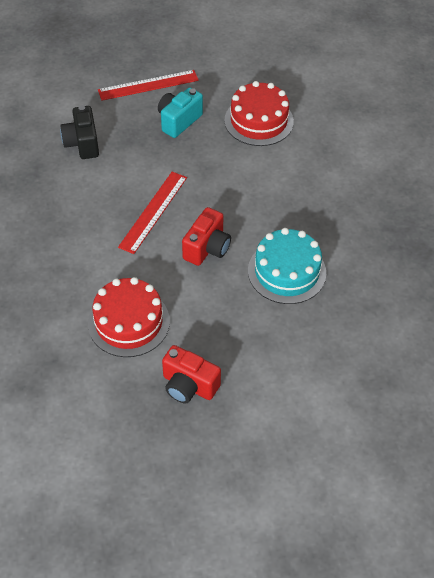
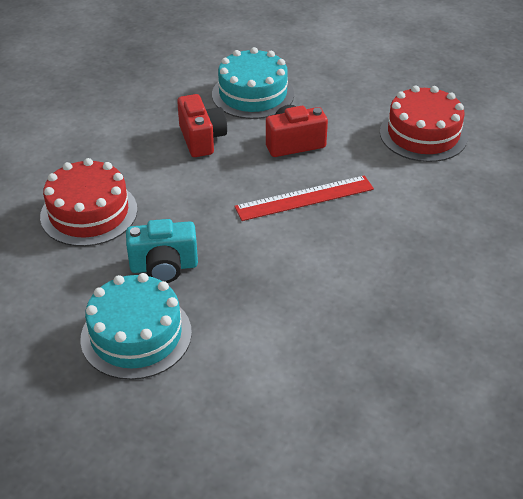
camera: 135 degrees left, 10 degrees down
black camera [60,105,99,159] -> none
red ruler [98,70,199,101] -> turquoise cake [80,273,192,380]
red camera [162,345,221,404] -> red camera moved to [177,94,227,157]

